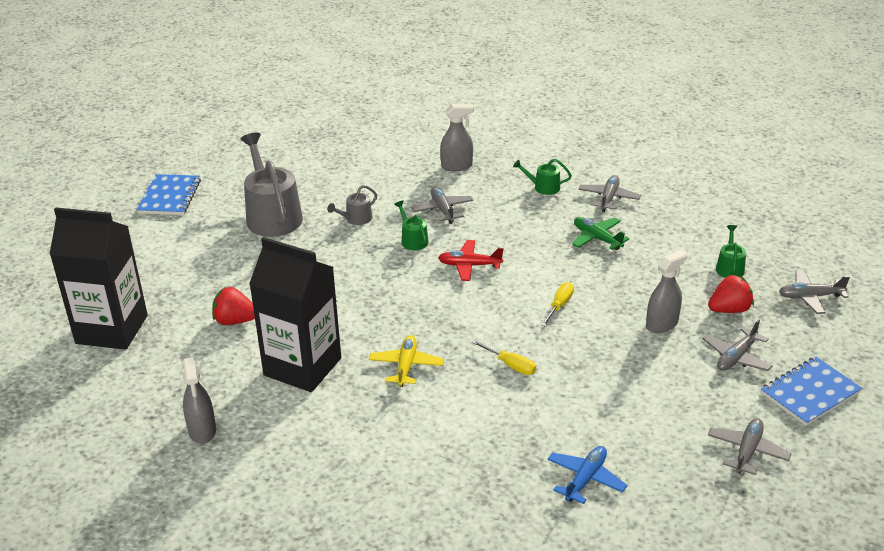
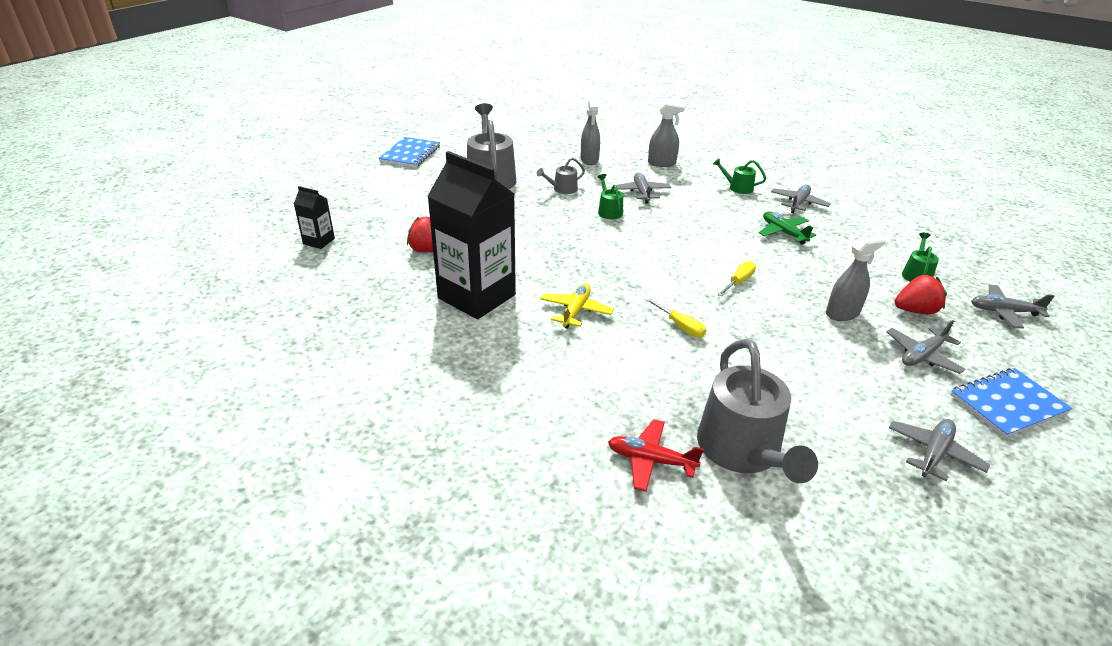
camera: 10 degrees right, 0 degrees up
black carton [50,207,148,350] -> black carton [294,186,335,249], size x0.44
grey spray bottle [183,357,216,444] -> grey spray bottle moved to [581,98,600,165]
red plane [438,240,504,281] -> red plane moved to [608,419,704,491]
blue plane [548,446,627,504] -> grey watering can [697,339,818,483]

